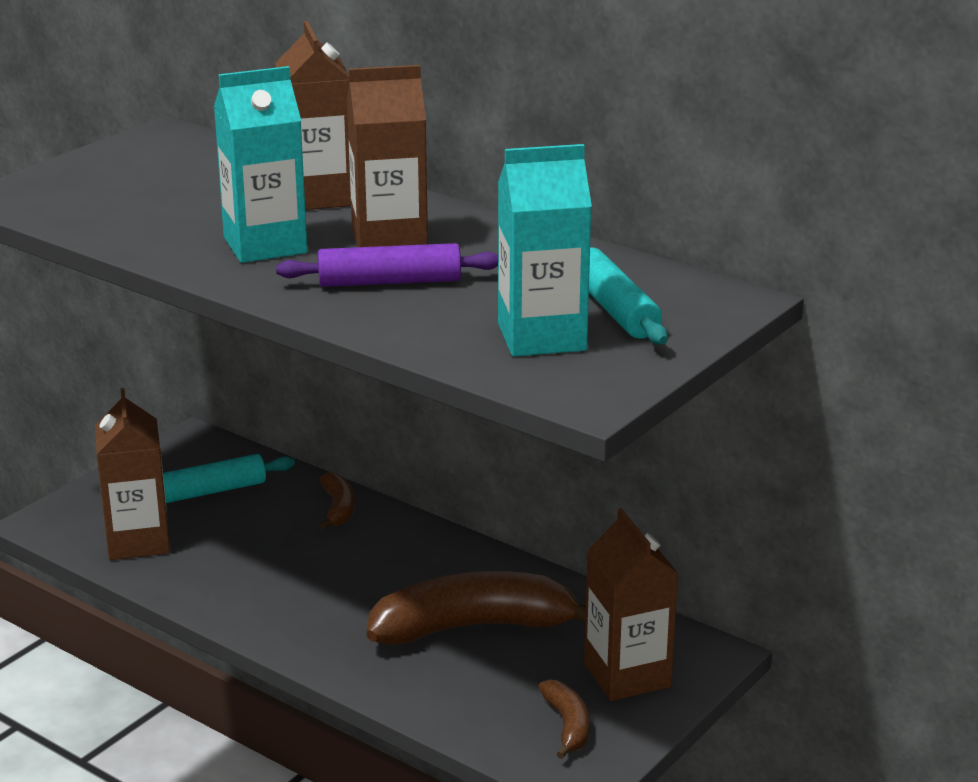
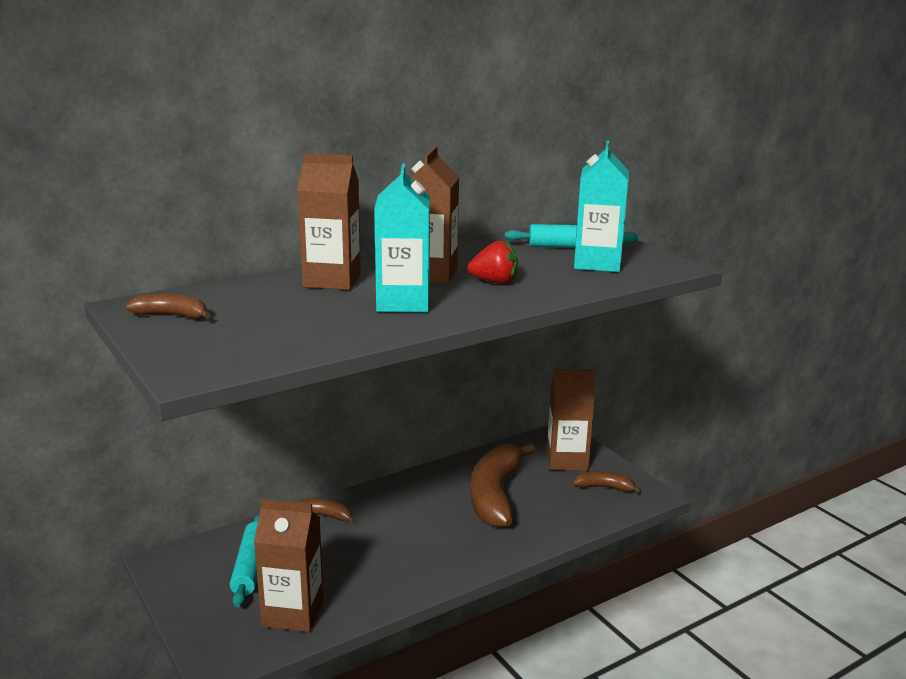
camera: 70 degrees left, 5 degrees down
purple rolling pin [276,243,498,287] -> red strawberry [467,240,518,284]
none -> brown banana [126,294,211,319]

